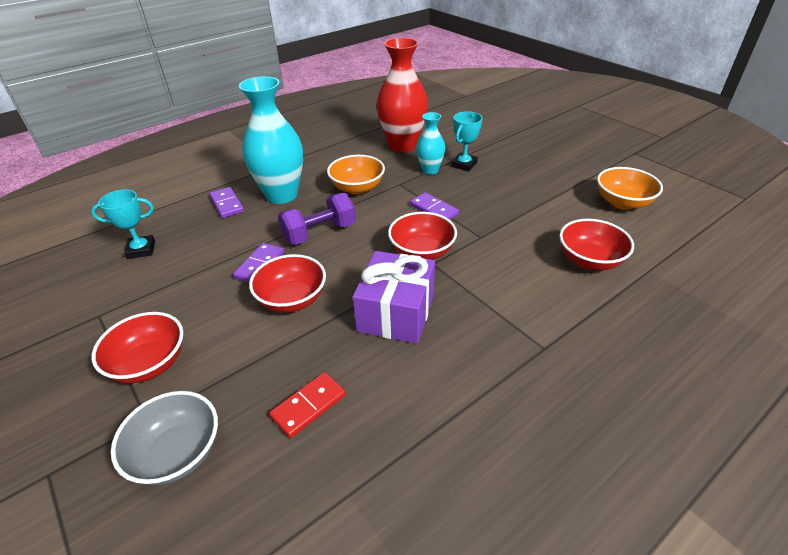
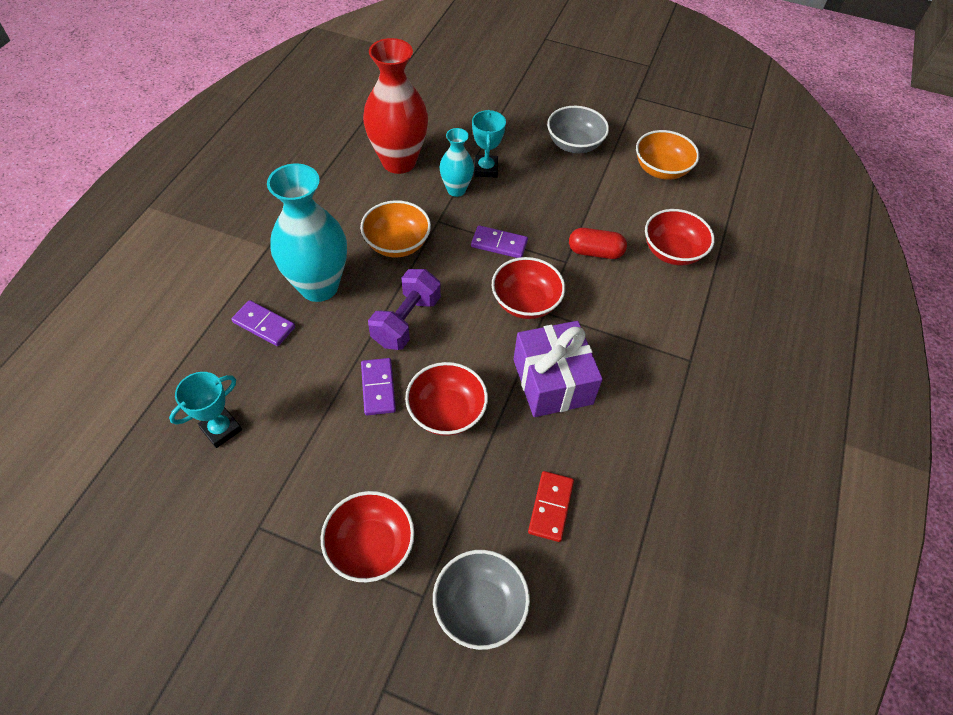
camera: 35 degrees left, 15 degrees up
none -> grey bowl [547,106,609,153]
none -> red capsule [569,228,627,259]

